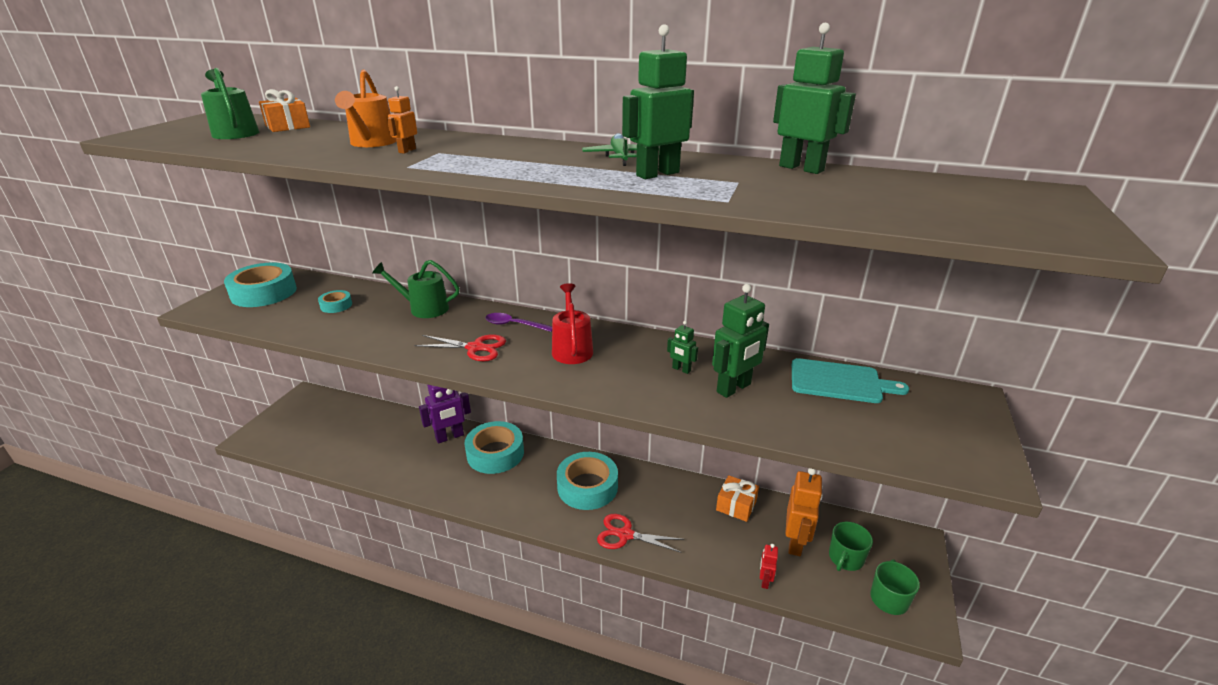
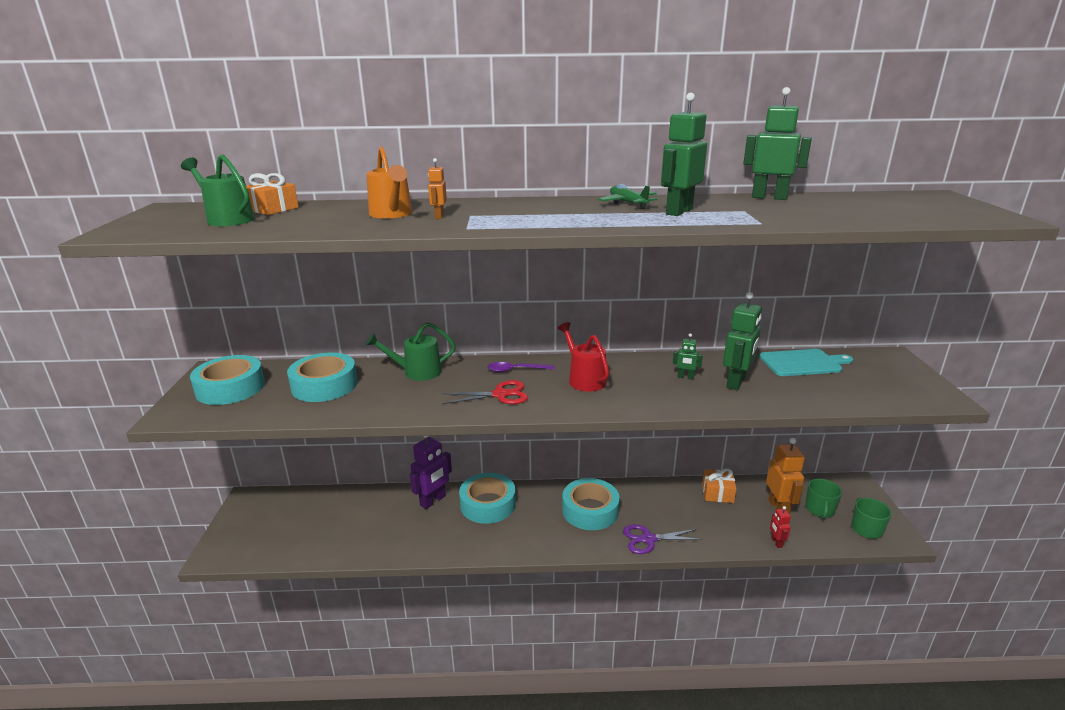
camera: 20 degrees left, 5 degrees down
turquoise tape [318,290,352,313] -> turquoise tape [287,352,358,402], size x2.07
red scissors [597,514,684,553] -> purple scissors [623,524,702,554]

